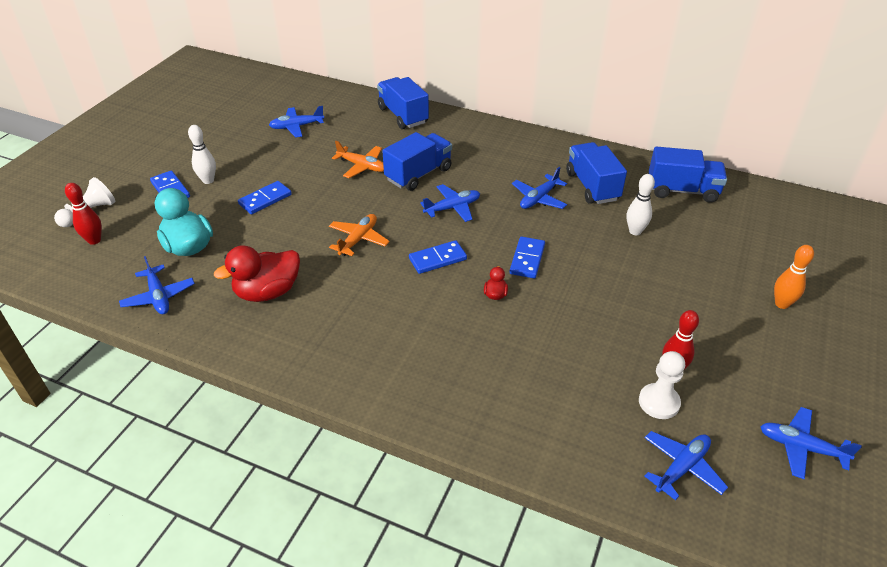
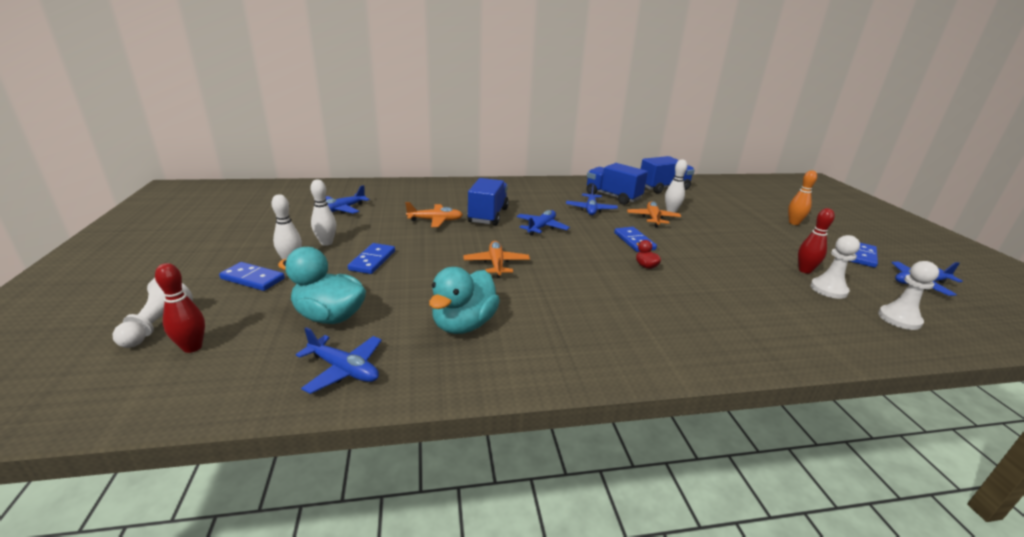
camera: 35 degrees left, 15 degrees down
red duck [214,245,300,302] -> turquoise duck [429,267,500,334]
blue truck [377,77,429,129] -> none
blue domino [409,240,467,274] -> blue domino moved to [850,243,878,268]
blue plane [644,431,728,500] -> white pawn [878,261,939,330]
none -> white bowling pin [310,179,336,246]
none -> orange plane [627,201,682,227]

